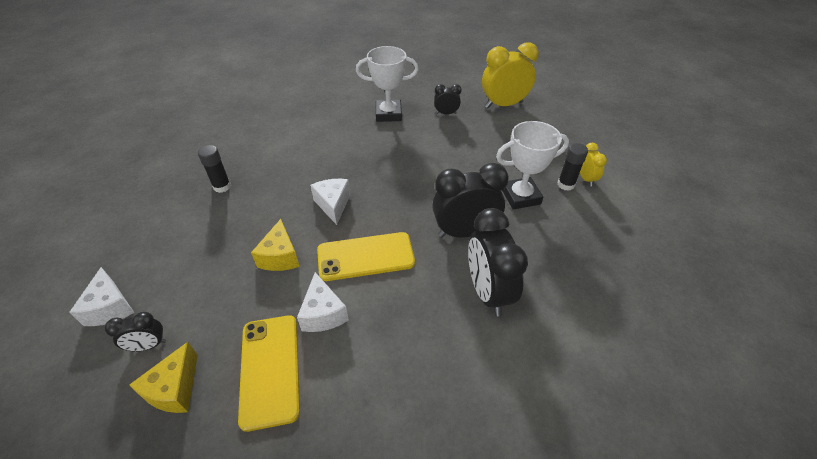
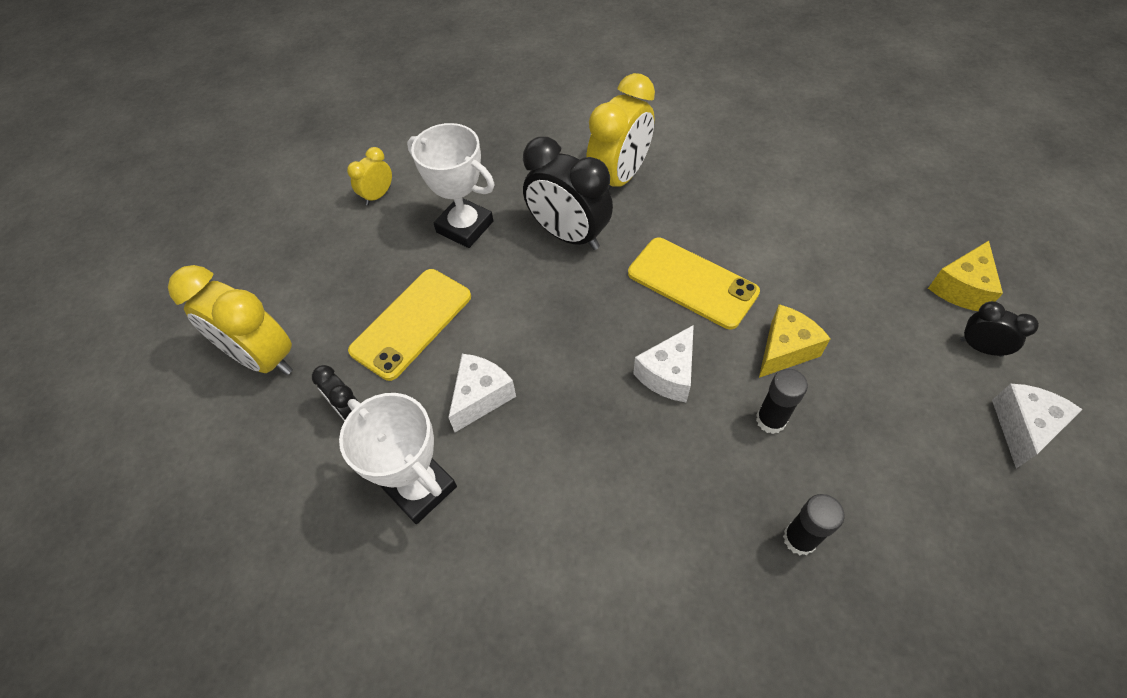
camera: 130 degrees left, 10 degrees up
yellow cheese [129,342,198,413] -> yellow cheese turned 150 degrees clockwise [928,241,1003,311]
yellow phone [238,315,300,432] -> yellow phone moved to [348,269,471,381]
white cheese [297,272,349,332] -> white cheese moved to [448,354,516,432]
black clock [468,208,528,316] -> yellow clock [586,73,655,190]
black glue stick [558,143,588,191] -> black glue stick moved to [756,368,808,434]

